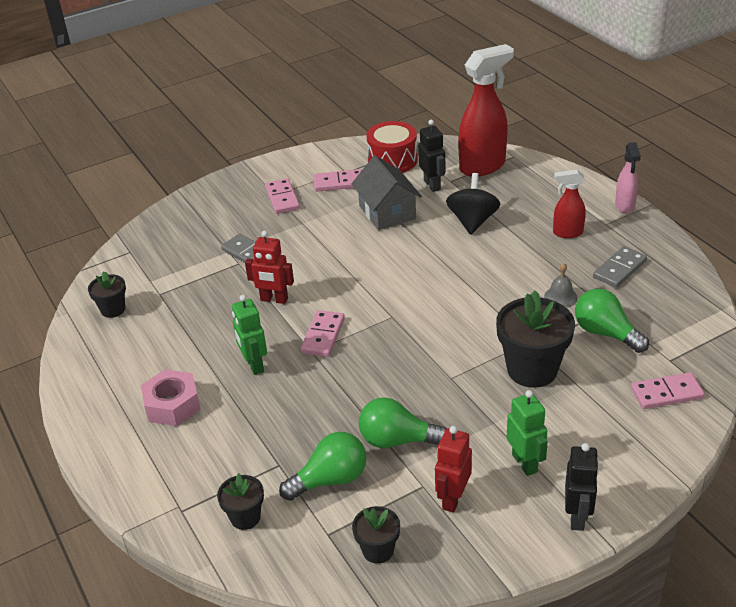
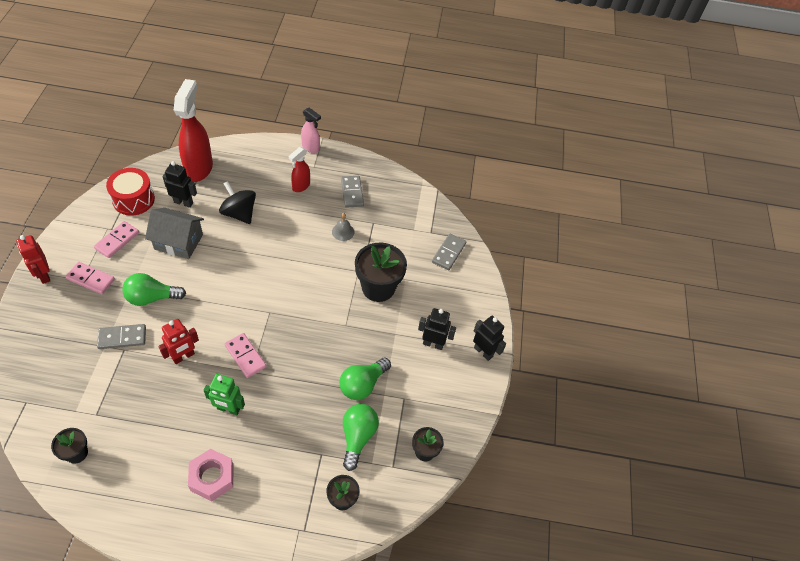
camera: 60 degrees left, 15 degrees up
red robot [435,426,472,513] -> red robot moved to [17,235,50,284]
green robot [507,390,548,476] -> black robot [418,308,456,350]
green light bulb [575,289,649,353] -> green light bulb moved to [122,273,186,306]
pink domino [631,372,705,409] -> grey domino [432,234,466,270]

